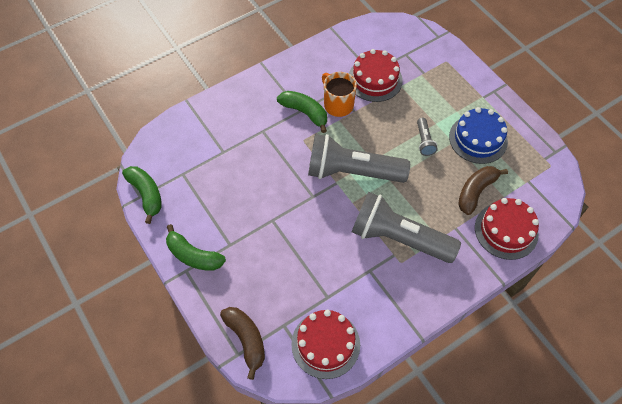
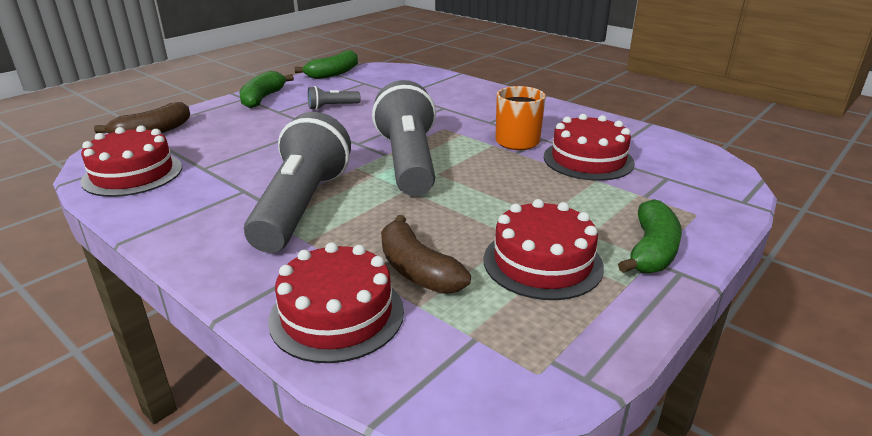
camera: 75 degrees right, 30 degrees down
green banana [277,91,327,133] -> green banana moved to [618,199,682,273]
grey flashlight [417,117,438,156] -> grey flashlight moved to [308,86,361,110]
blue cake [449,107,508,164] -> red cake [484,199,604,300]
brown banana [458,166,508,215] -> brown banana turned 150 degrees counterclockwise [381,215,471,294]

